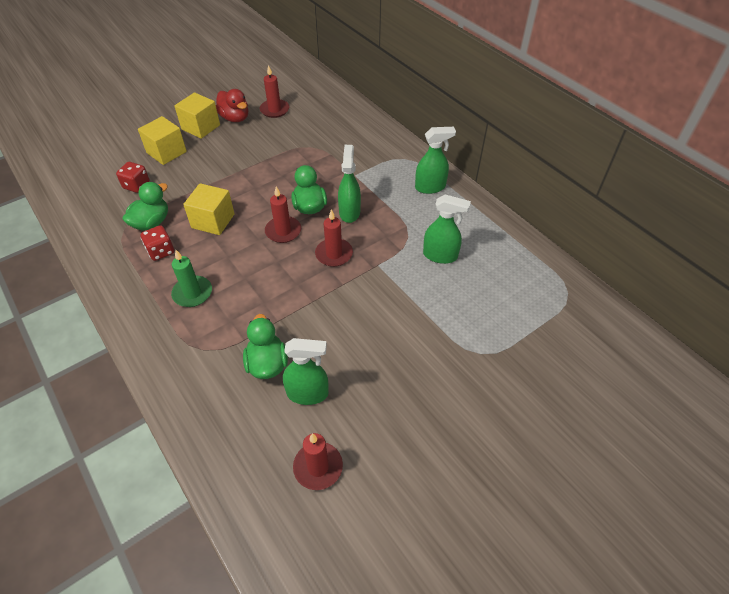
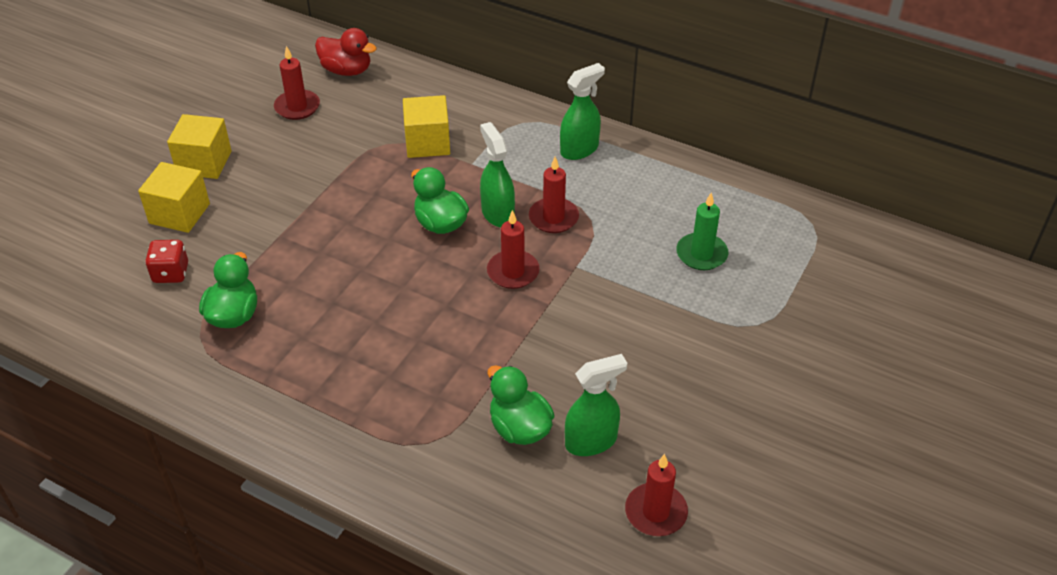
camera: 25 degrees left, 5 degrees down
red dice [140,225,174,261] -> none
green candle [171,250,212,307] -> green candle moved to [676,193,729,270]
yellow cube [183,183,235,235] -> yellow cube moved to [403,95,450,158]
red duck [216,89,249,122] -> red duck moved to [315,28,377,76]
red candle [265,187,301,243] -> red candle moved to [529,157,579,233]
green spray bottle [423,194,471,264] -> none

